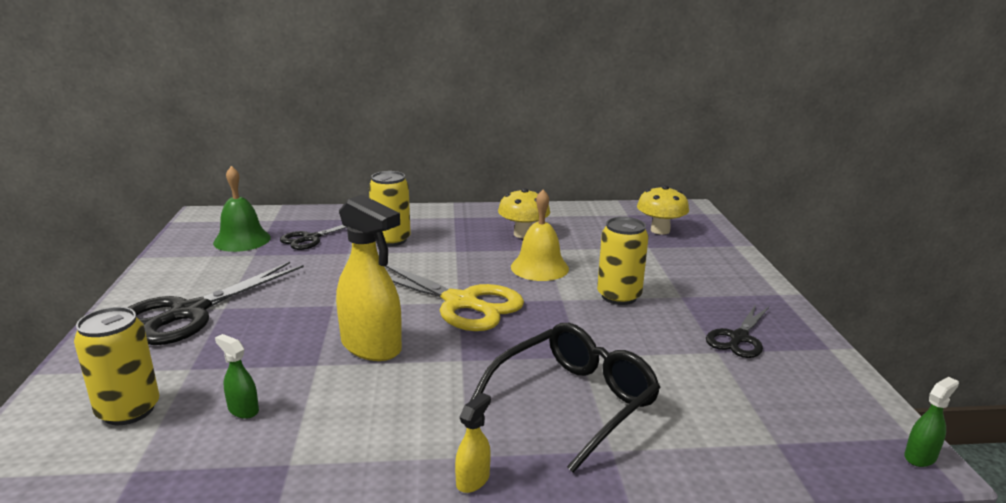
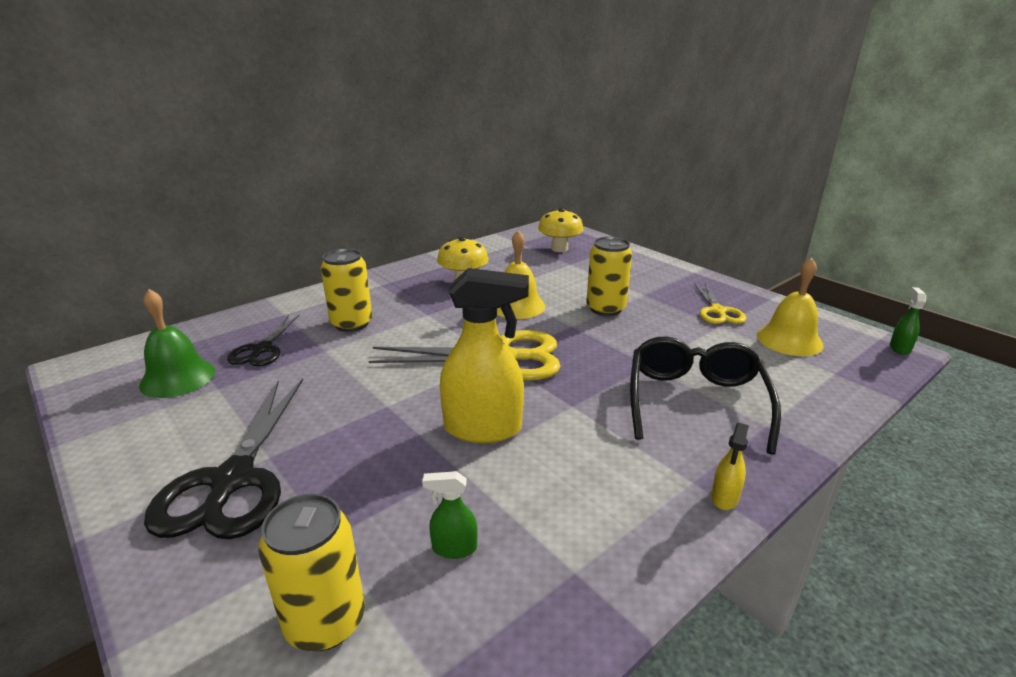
camera: 35 degrees left, 5 degrees up
yellow spray bottle [455,393,491,493] -> yellow spray bottle turned 150 degrees counterclockwise [711,423,749,510]
black scissors [706,304,769,358] -> yellow scissors [694,283,746,324]
none -> yellow bell [757,258,823,356]

